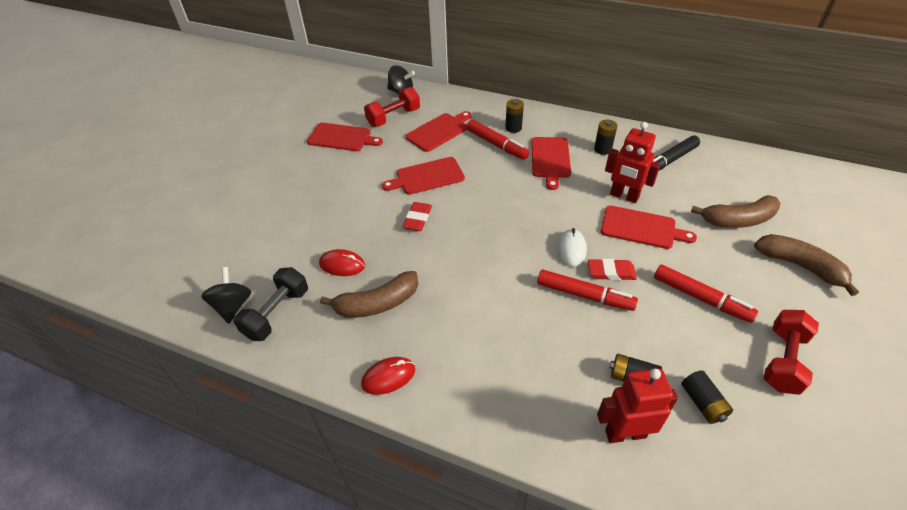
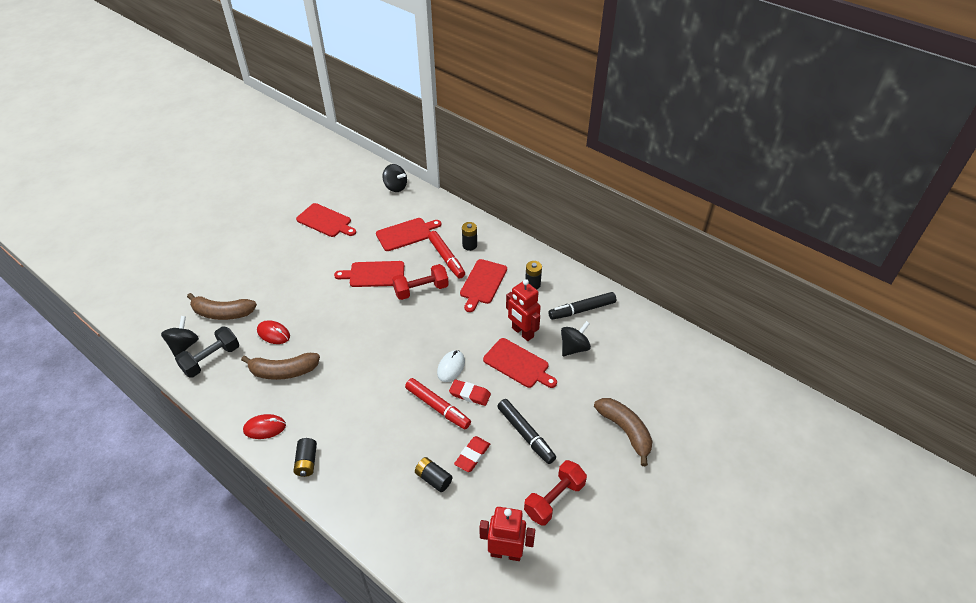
camera: 15 degrees right, 0 degrees up
red dumbbell [364,87,420,127] -> red dumbbell moved to [392,264,449,300]
red eraser [402,202,432,231] -> red eraser moved to [454,436,490,472]
red robot [597,368,678,443] -> red robot moved to [479,507,535,561]
red marker [654,264,758,323] -> black marker [497,399,556,464]
black battery [681,370,733,424] -> black battery moved to [293,438,317,477]
brown banana [691,195,780,228] -> brown banana moved to [187,293,257,320]
none -> black spinning top [561,321,591,356]

